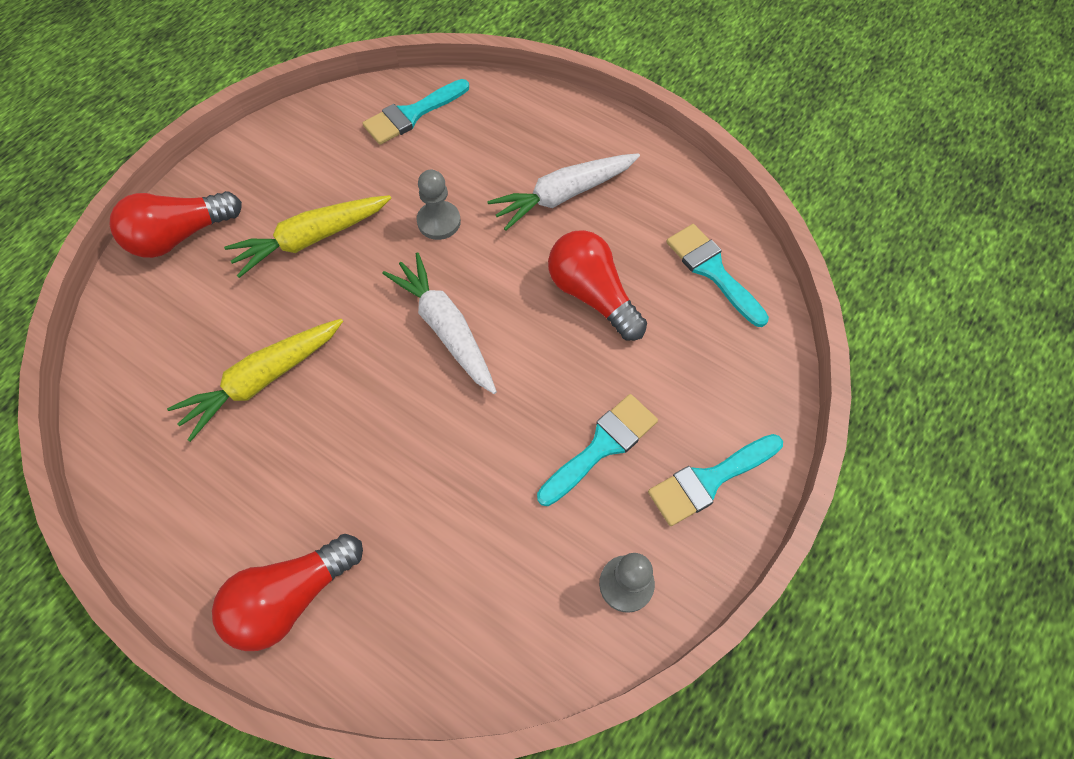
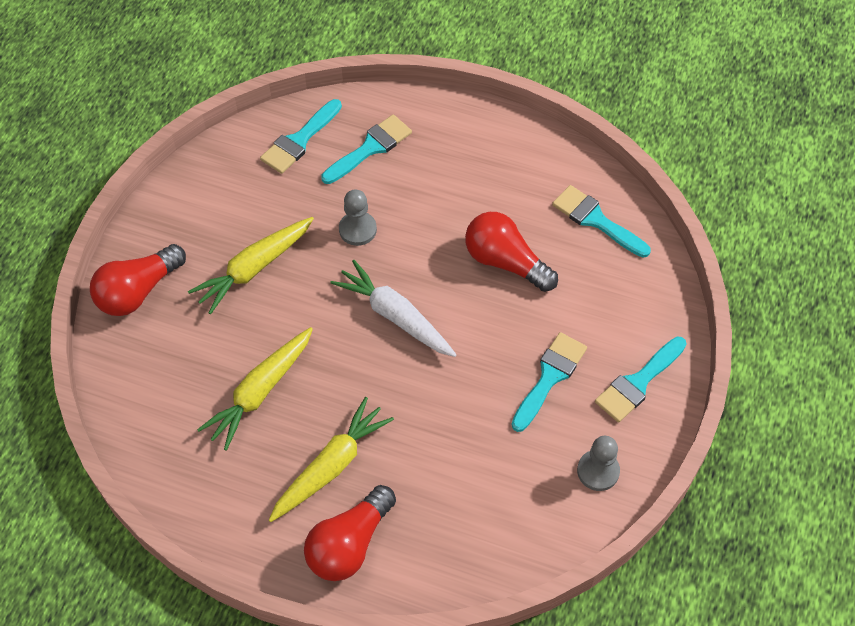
camera: 15 degrees left, 5 degrees down
white carrot [487,153,640,231] -> none
none -> yellow carrot [269,397,394,522]
none -> turquoise brush [321,114,412,184]

